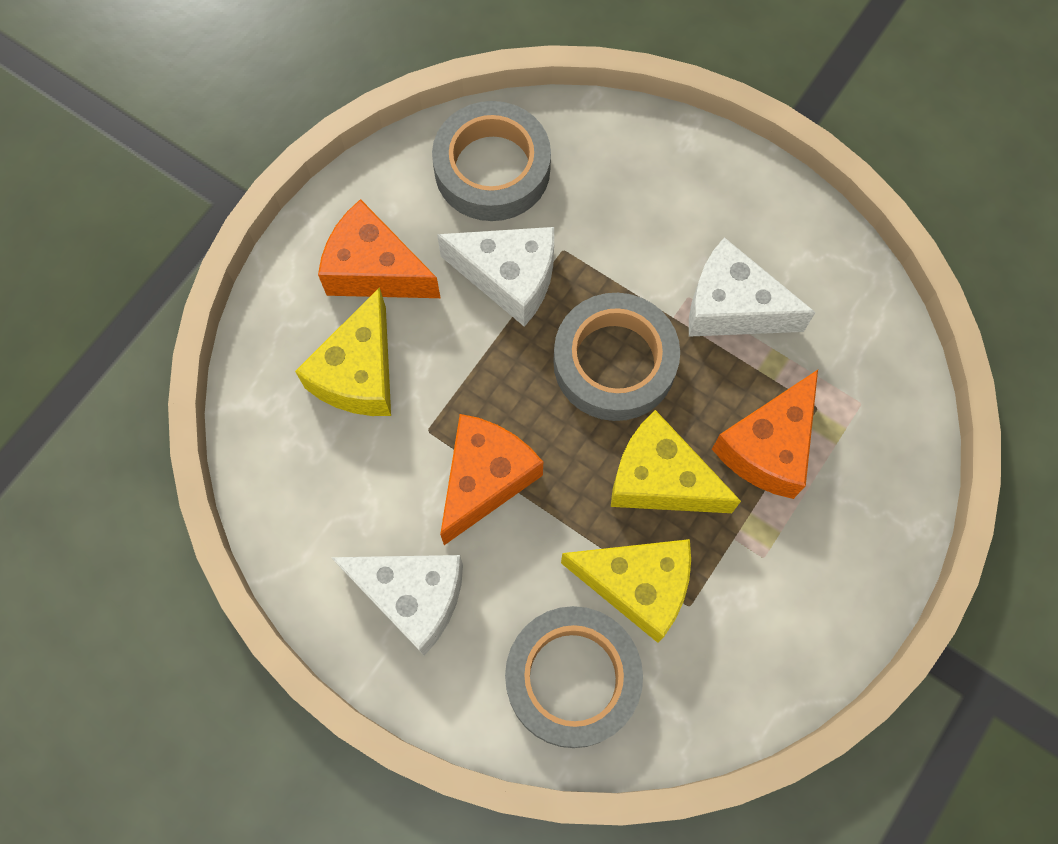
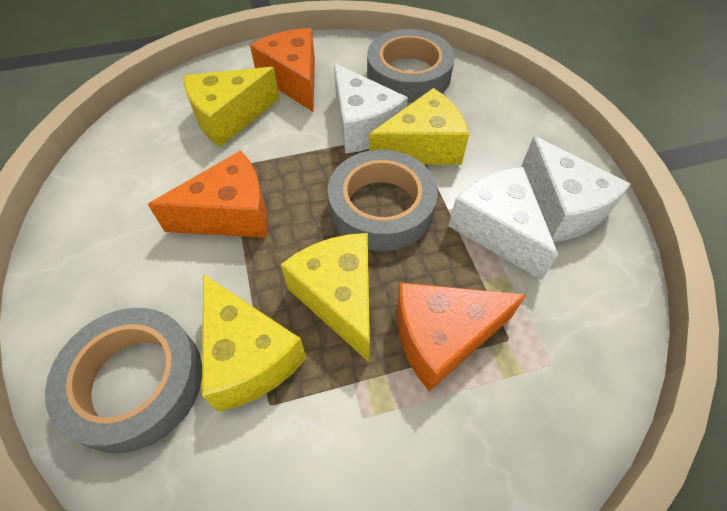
camera: 40 degrees right, 15 degrees down
white cheese [331,555,463,656] -> white cheese moved to [521,136,631,242]
none -> yellow cheese [369,88,469,165]

